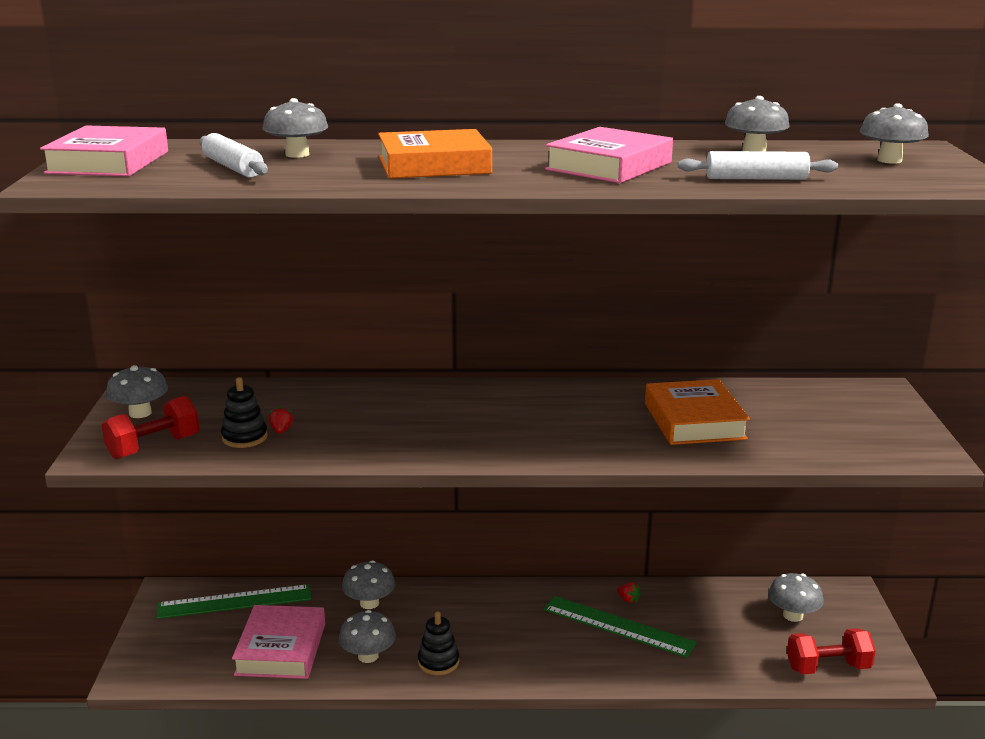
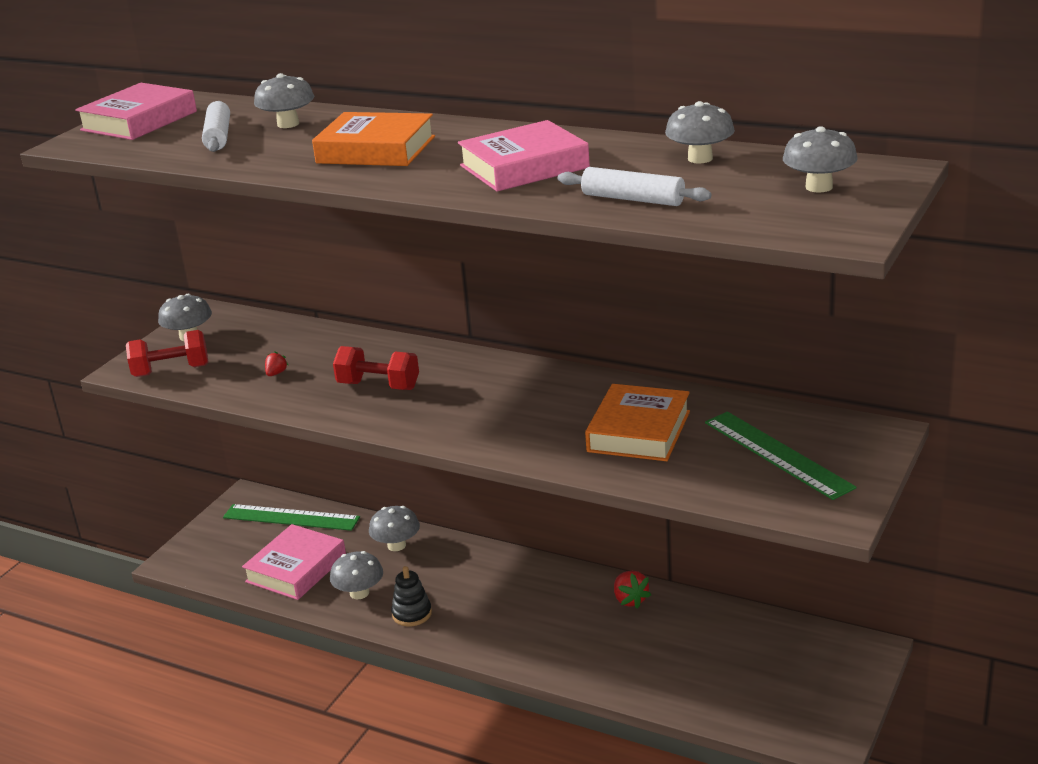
camera: 30 degrees right, 5 degrees up
black stacking toy [221,377,268,448] -> none
green ruler [544,596,697,658] -> green ruler moved to [705,412,857,500]
red strawberry [617,582,641,603] -> red strawberry [614,571,651,609], size x1.67
grey mushroom [768,573,824,622] -> none
red dumbbell [787,628,876,674] -> red dumbbell moved to [333,346,419,390]

